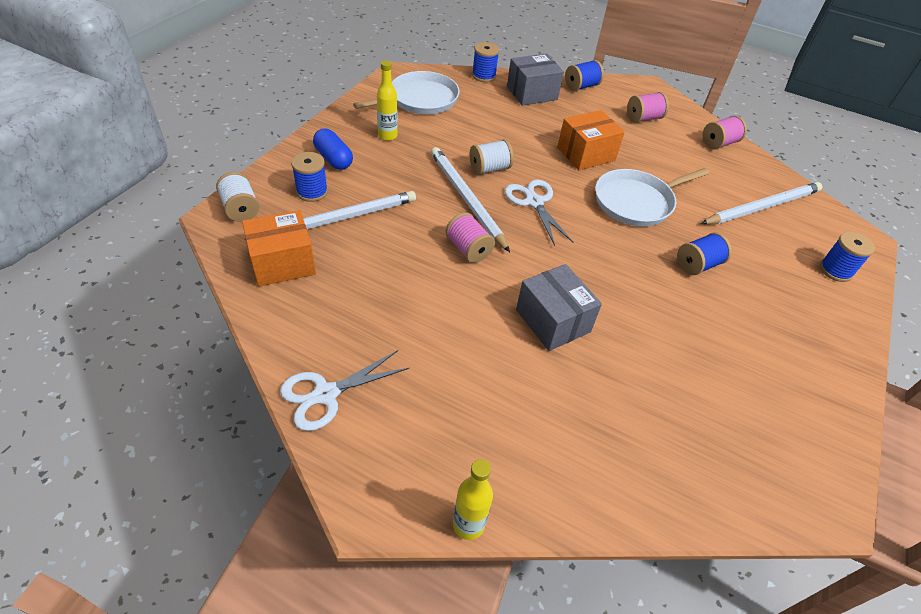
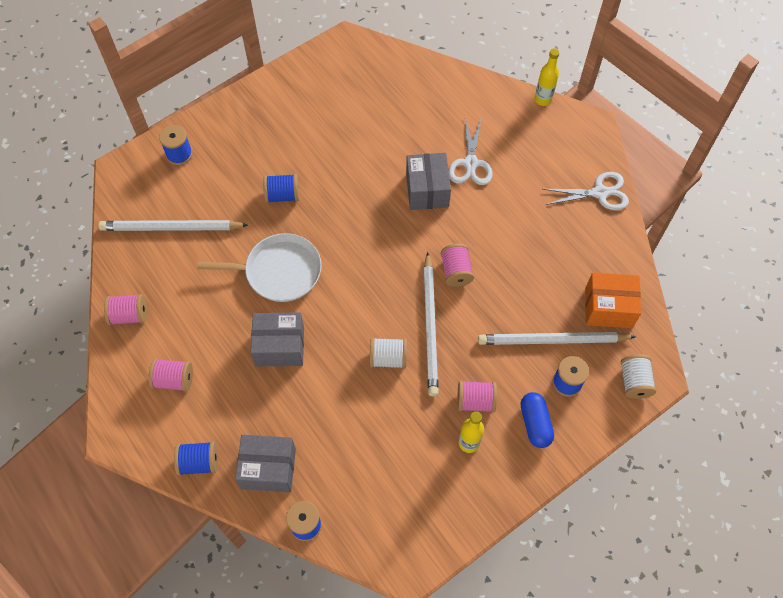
camera: 150 degrees left, 15 degrees up
white pan [353,71,459,114] -> none
white scissors [505,179,573,246] -> white scissors moved to [449,117,493,185]
orange box [557,110,625,170] -> grey box [251,313,304,367]
none -> pink spool [457,381,497,413]

